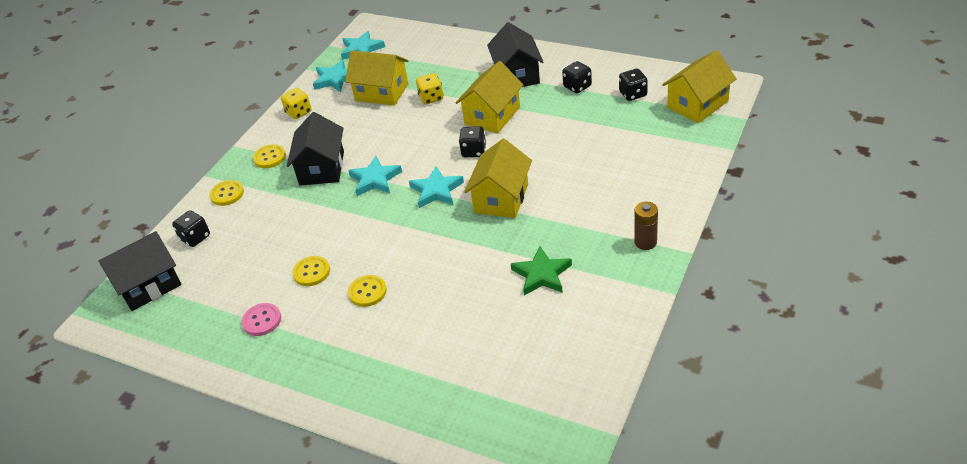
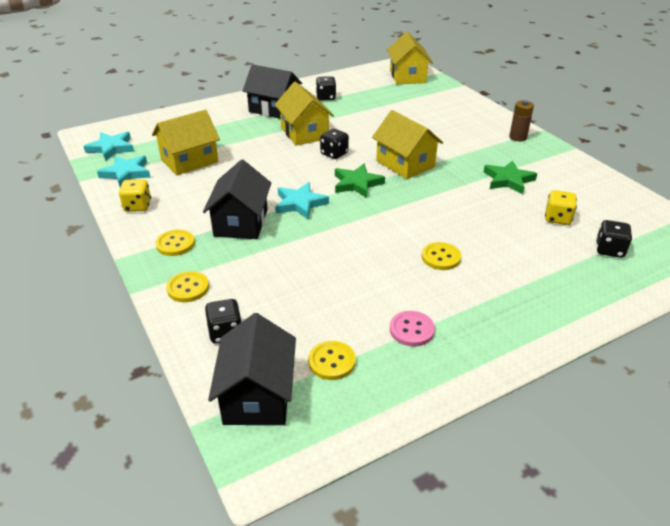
camera: 60 degrees left, 5 degrees down
black house [287,112,344,185] -> black house turned 60 degrees clockwise [203,159,271,239]
yellow button [292,256,330,286] -> yellow button moved to [308,341,356,380]
turquoise star [409,166,464,208] -> green star [335,164,385,198]
yellow dice [416,73,444,104] -> yellow dice moved to [545,190,577,225]
black dice [619,68,648,101] -> black dice moved to [596,220,632,258]

